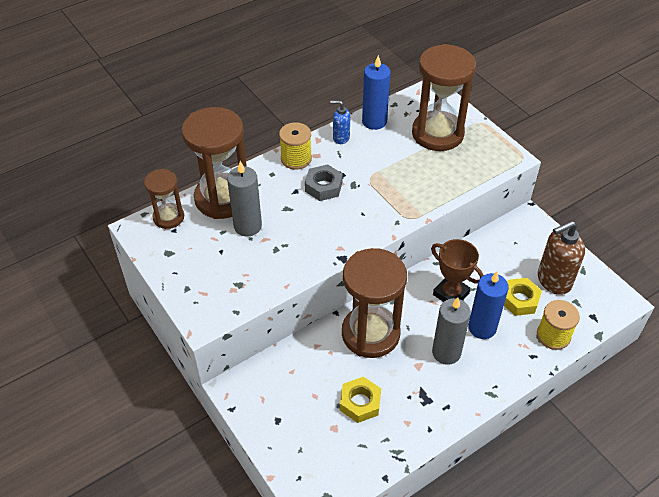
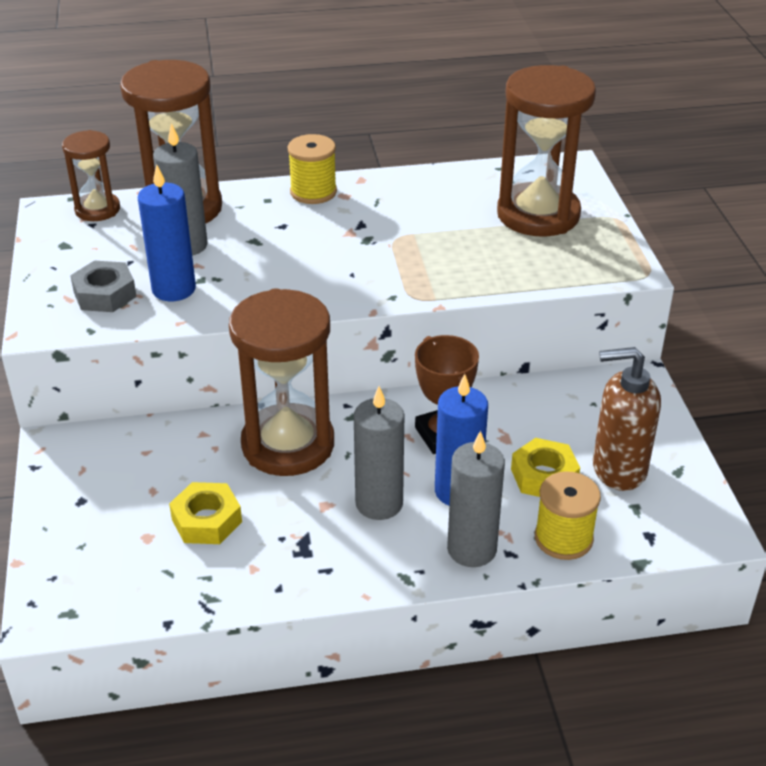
camera: 25 degrees right, 10 degrees down
grey nut [305,164,343,201] -> grey nut moved to [70,260,137,312]
blue soap dispenser [330,100,350,144] -> none
blue candle [362,55,391,130] -> blue candle moved to [138,164,196,301]
none -> grey candle [447,430,505,567]

